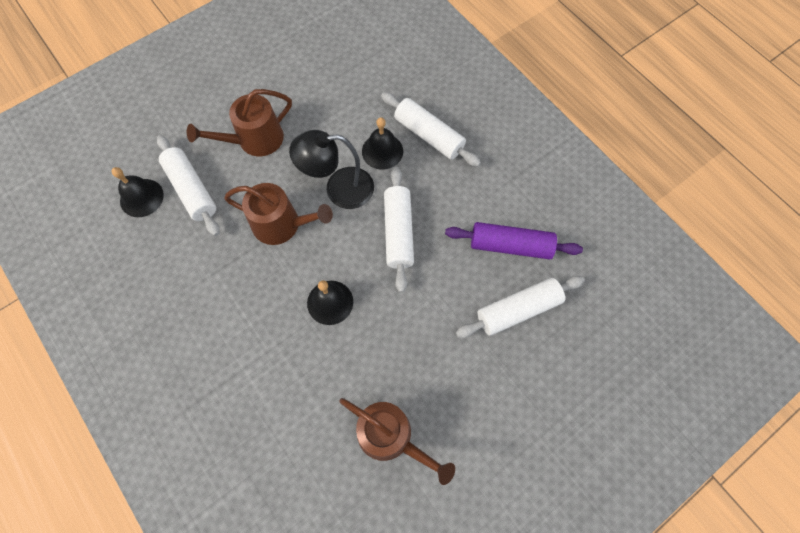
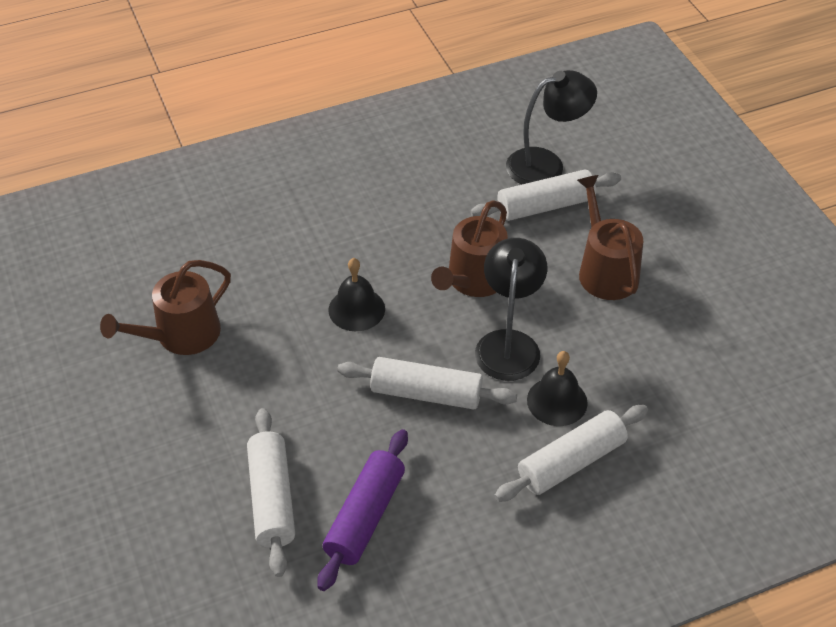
camera: 105 degrees right, 20 degrees down
black bell [111,167,164,217] -> black lamp [506,70,597,184]

